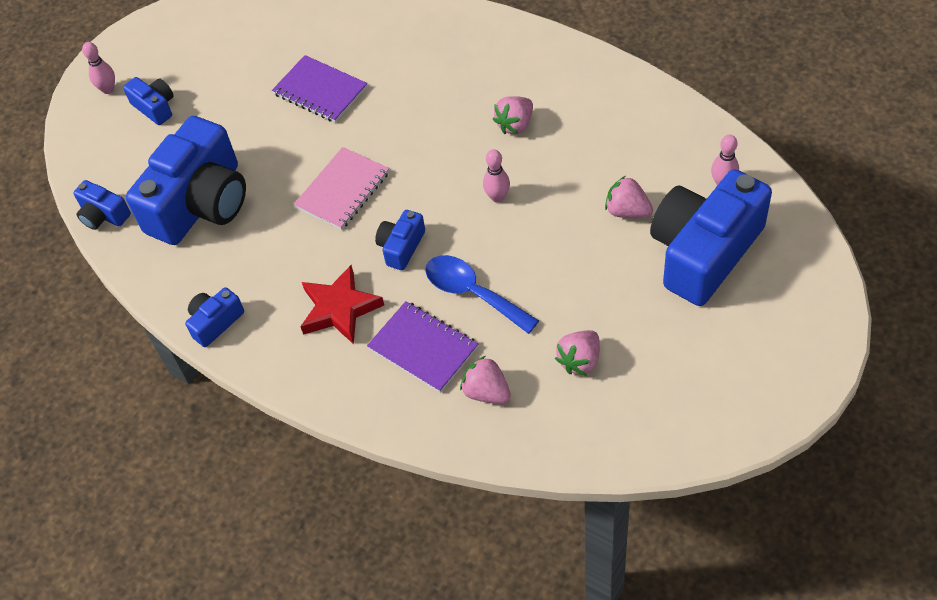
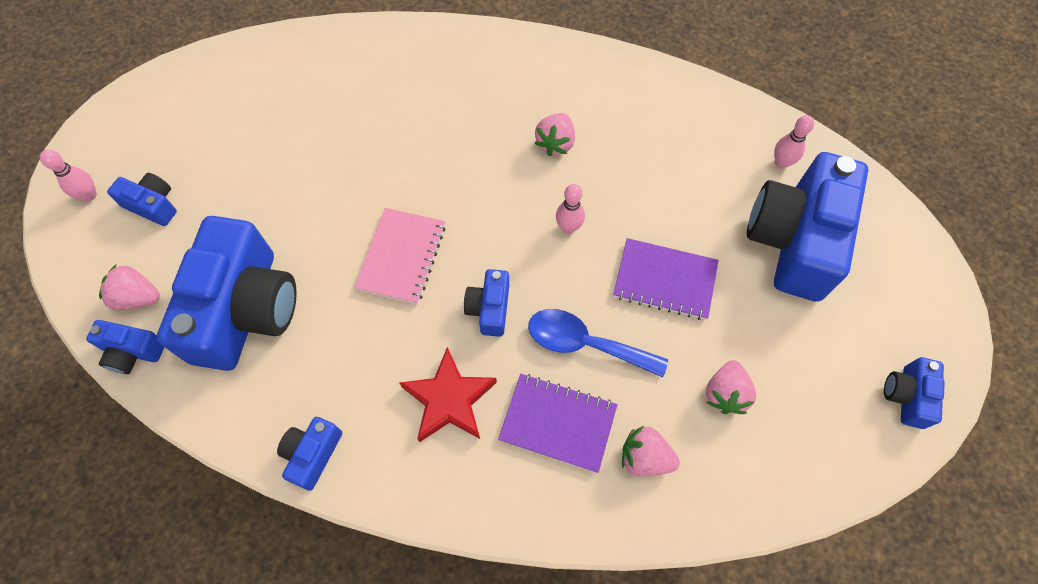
camera: 25 degrees left, 10 degrees up
purple notebook [272,55,367,123] -> purple notebook moved to [613,238,719,320]
pink strawberry [605,176,653,218] -> pink strawberry moved to [99,265,160,310]
none -> blue camera [884,357,945,429]

